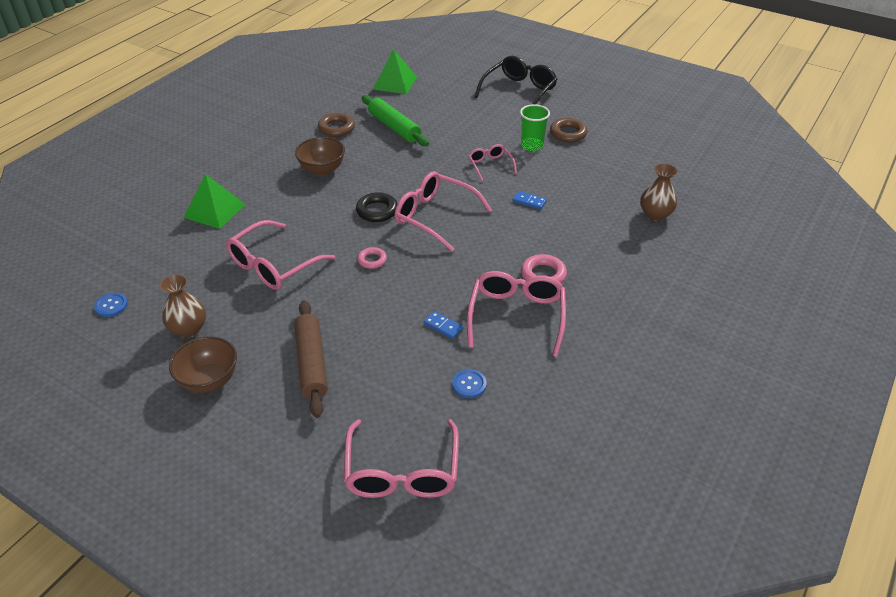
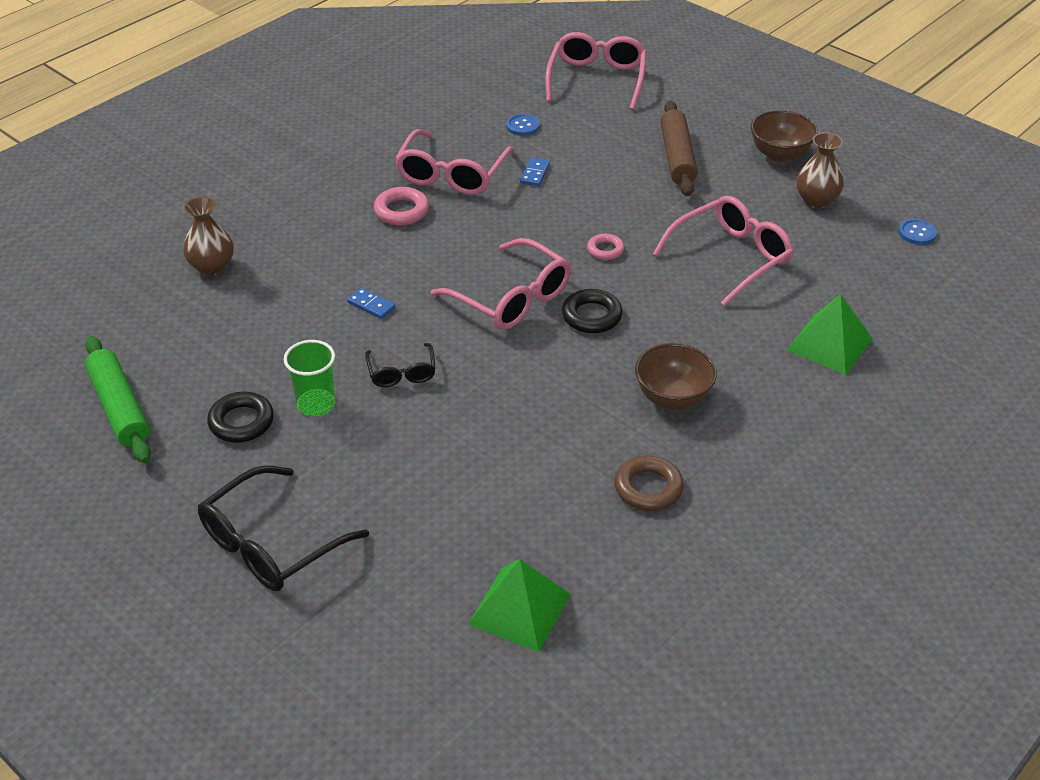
camera: 170 degrees left, 0 degrees up
green rolling pin [362,95,429,146] -> green rolling pin moved to [85,336,151,463]
blue domino [424,311,463,339] -> blue domino turned 60 degrees clockwise [520,158,550,186]
pink glasses [469,144,517,181] -> black glasses [365,343,436,387]
brown ring [550,118,588,142] -> black ring [207,392,274,443]

